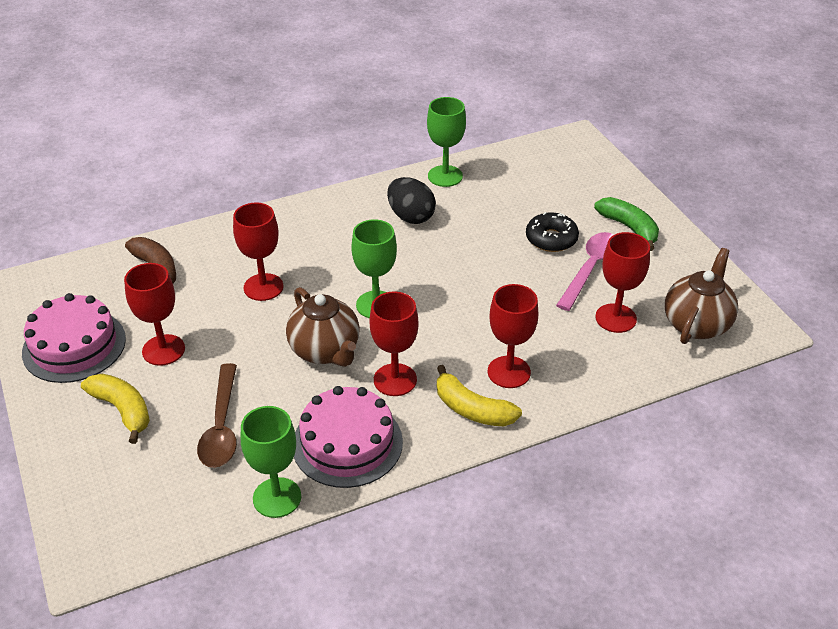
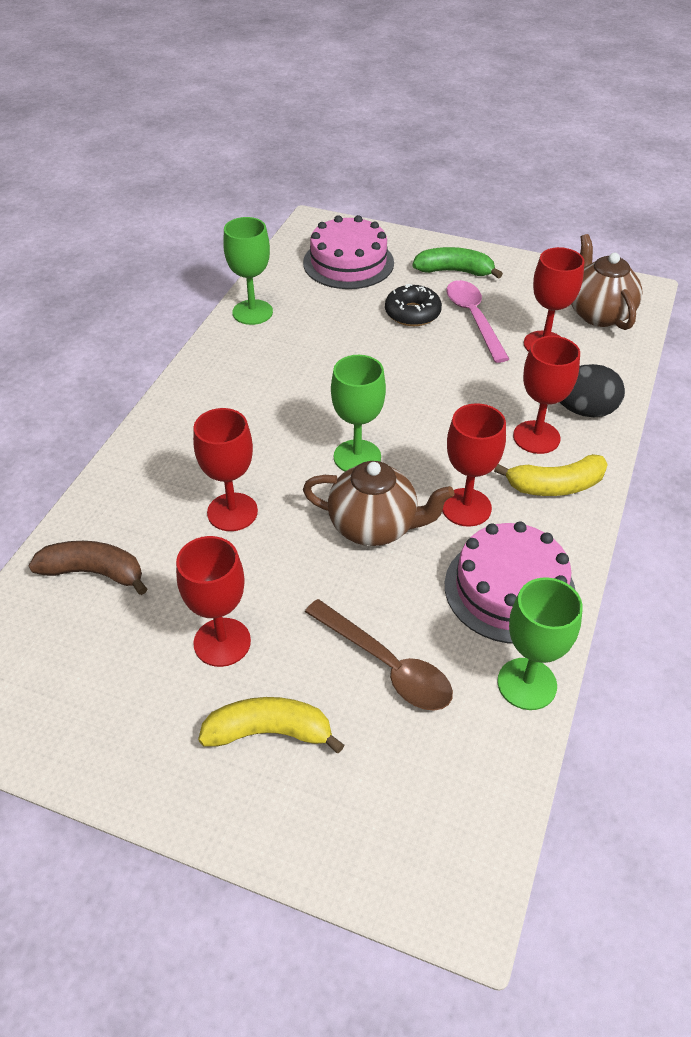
camera: 45 degrees left, 5 degrees up
pink cake [22,293,126,383] -> pink cake moved to [303,215,394,289]
black egg [387,177,436,224] -> black egg moved to [560,364,625,417]

